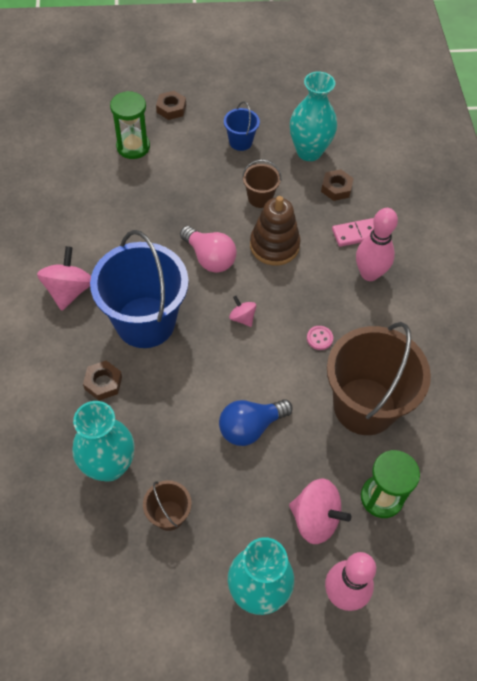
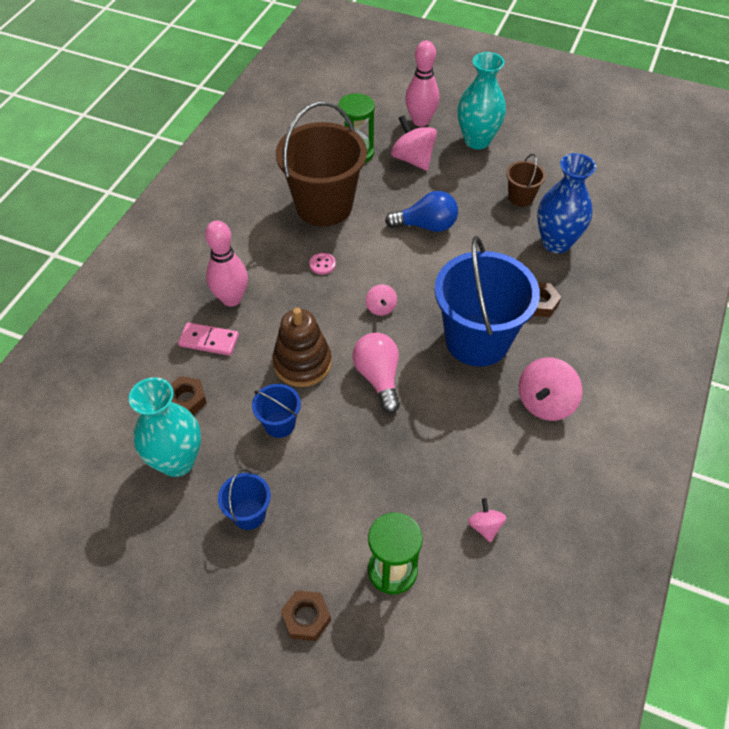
camera: 150 degrees left, 5 degrees down
turquoise vase [72,401,135,482] -> blue vase [537,153,596,253]
brown bucket [242,160,281,208] -> blue bucket [252,384,301,438]
none -> pink spinning top [468,498,506,542]

